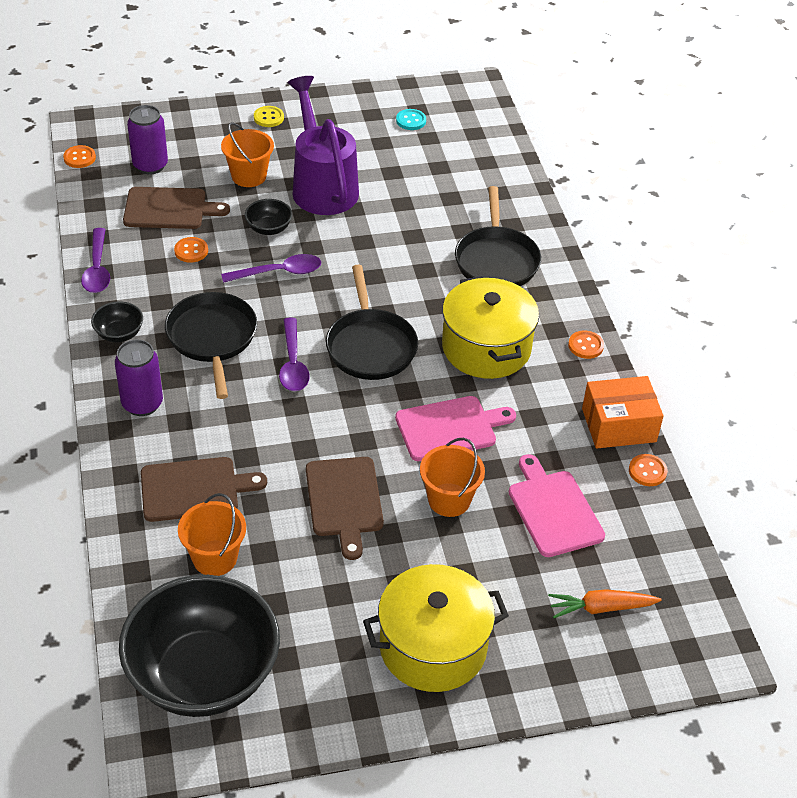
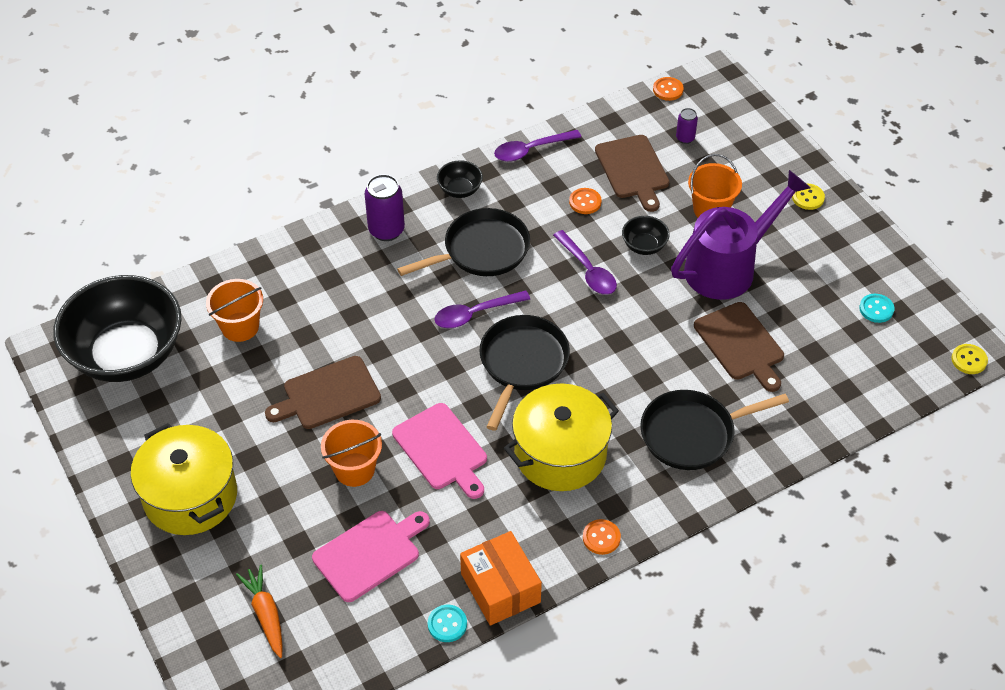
camera: 75 degrees right, 5 degrees up
purple can [127,105,168,175] -> purple can [676,108,698,144], size x0.55
brown cutting board [141,457,267,522] -> brown cutting board moved to [694,302,784,392]
black pan [326,265,418,380] -> black pan turned 135 degrees clockwise [479,315,570,431]
orange button [629,454,668,486] -> turquoise button [428,605,467,642]
none -> yellow button [951,344,988,374]

